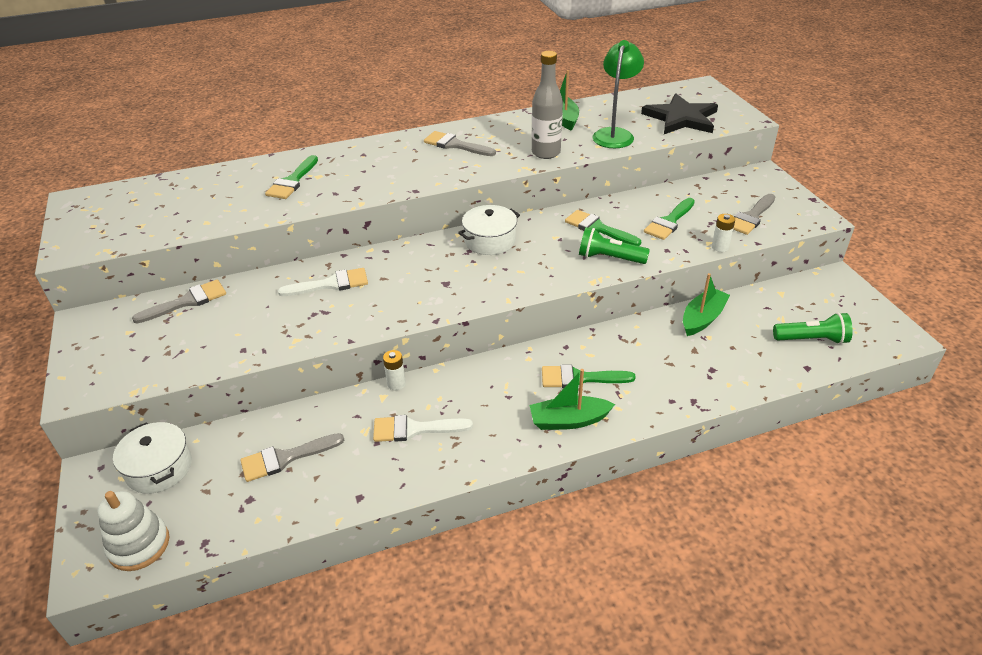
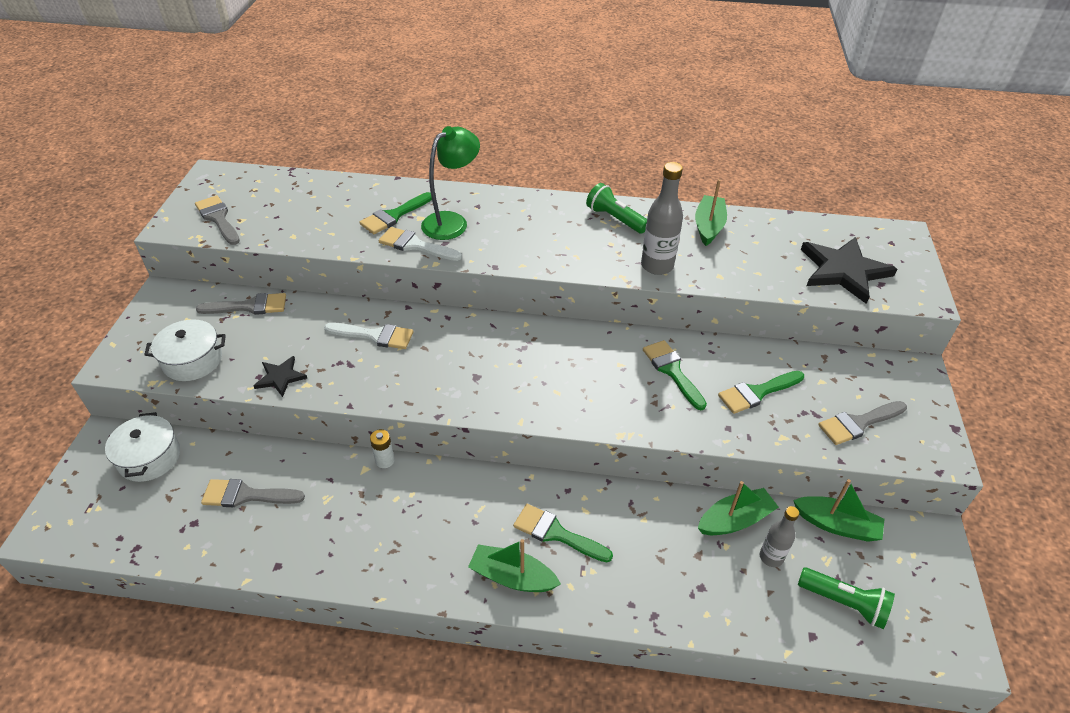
camera: 25 degrees right, 5 degrees up
white stacking toy [97,491,169,571] -> none
white brush [373,415,473,442] -> white brush moved to [379,227,462,261]
grey brush [424,131,496,156] -> grey brush moved to [195,195,240,245]
white pot [458,205,520,255] -> white pot moved to [145,319,226,381]
green flashlight [579,227,650,264] -> green flashlight moved to [586,183,647,234]
green lamp [592,40,644,148] -> green lamp moved to [421,126,480,240]
white battery [712,214,735,252] -> none
none -> black star [253,356,307,397]
none -> grey bottle [760,506,799,567]
none -> green boat [793,479,885,542]

